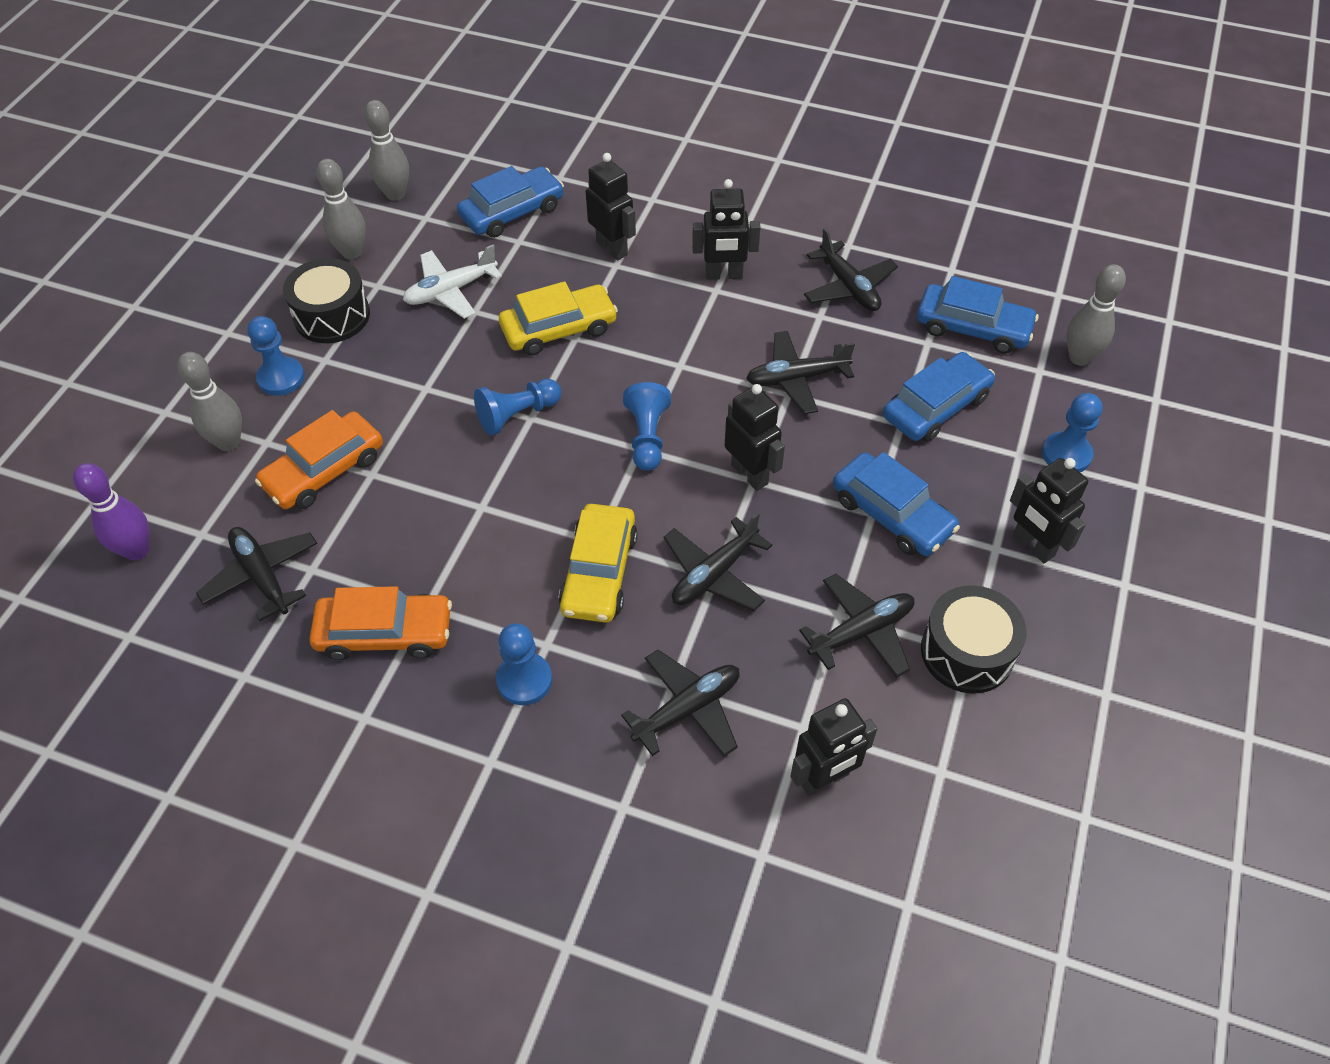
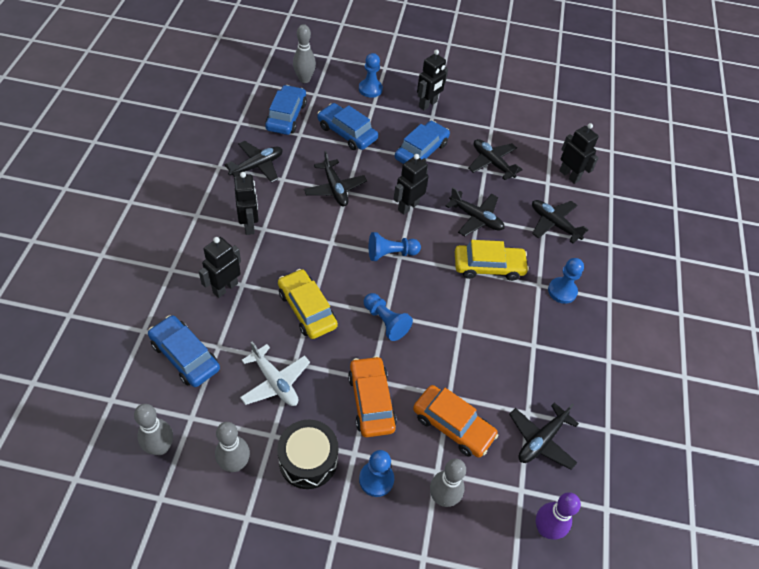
camera: 105 degrees left, 0 degrees up
orange car [309,586,452,660] -> orange car moved to [348,356,397,437]
black drum [921,585,1026,694] -> none

